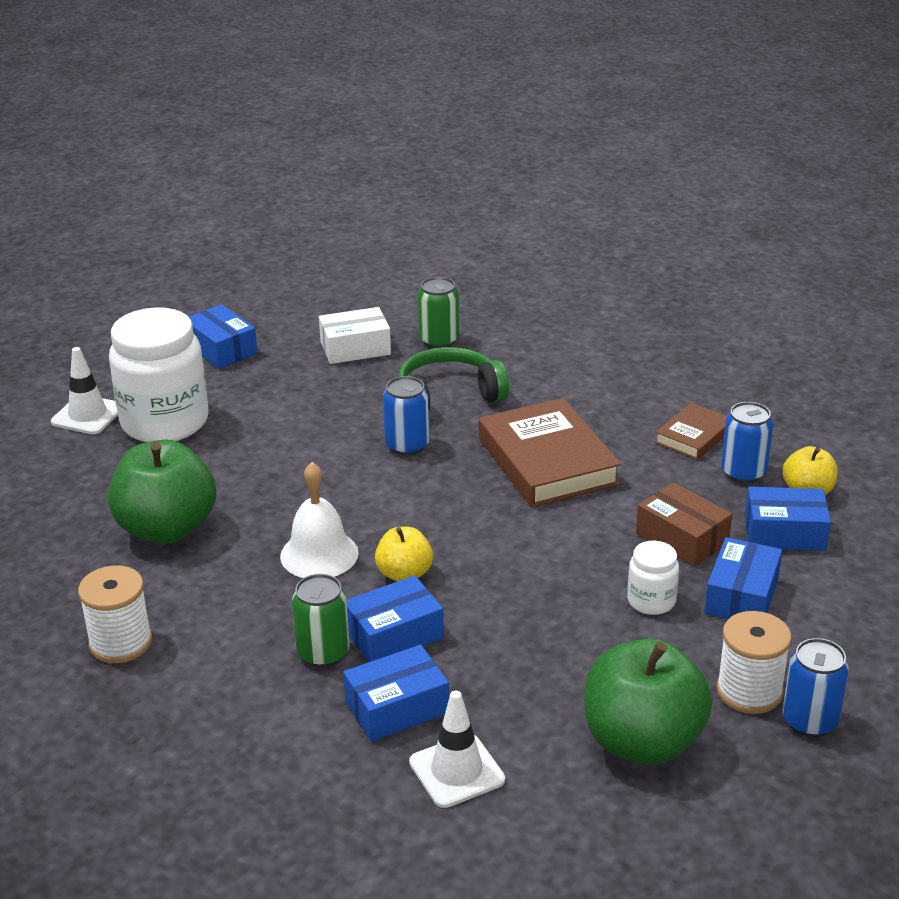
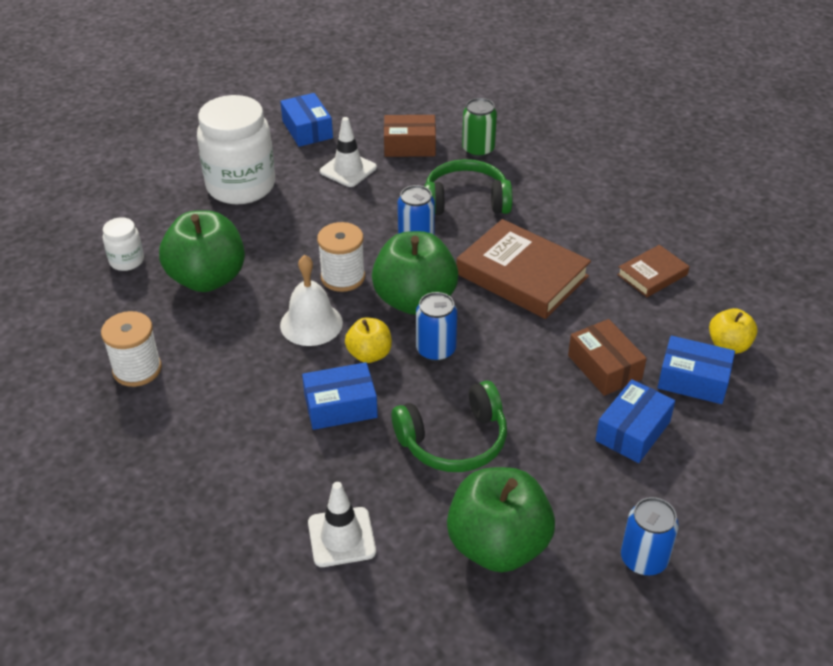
camera: 15 degrees right, 10 degrees up
white traffic cone [51,347,118,434] -> white traffic cone moved to [320,117,377,187]
green can [292,574,350,667] -> none
white box [319,307,391,364] -> brown box [384,115,436,157]
blue box [343,645,449,742] -> none
brown book [479,398,621,507] -> brown book turned 45 degrees counterclockwise [457,219,591,319]
white jar [627,541,679,615] -> white jar moved to [103,217,144,271]
white spool [716,611,791,714] -> white spool moved to [317,222,365,292]
blue can [721,402,773,483] -> blue can moved to [416,292,457,362]
none -> green apple [372,231,458,315]
none -> green headphones [391,380,507,472]

